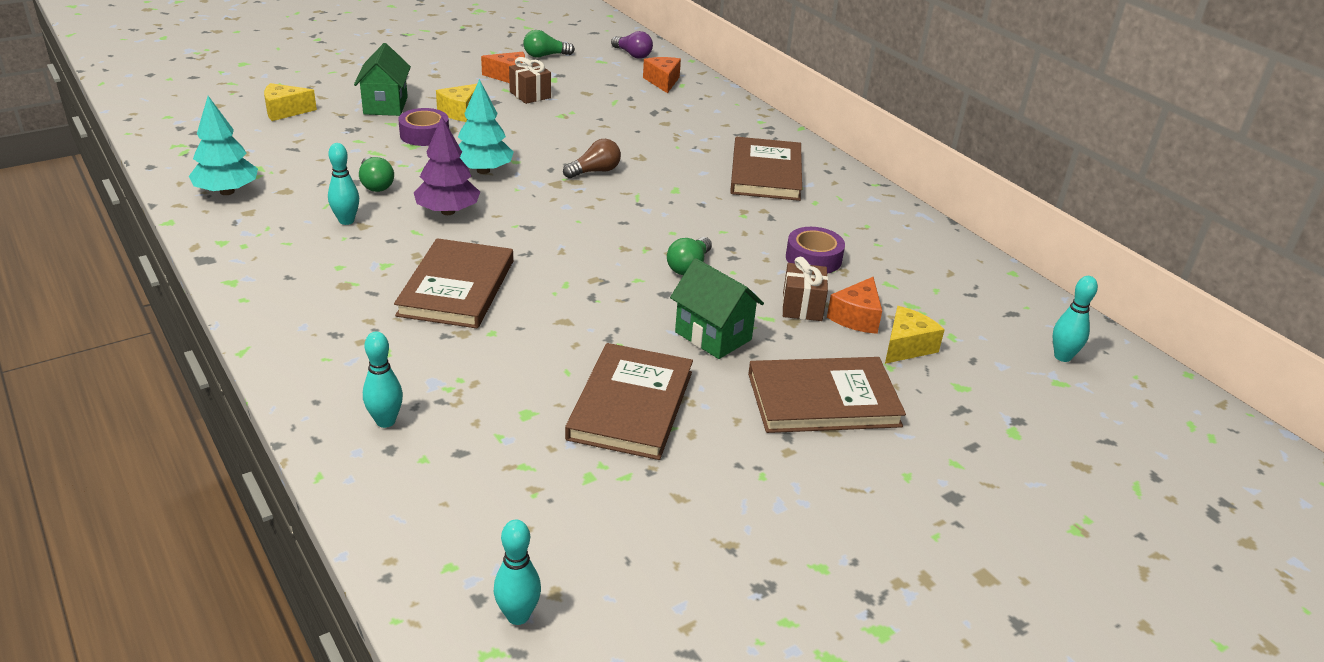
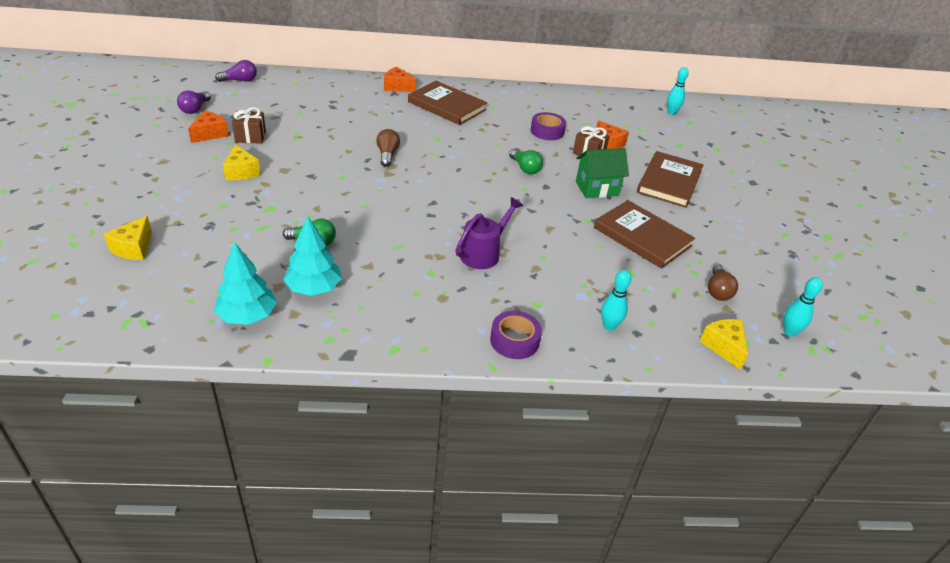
camera: 60 degrees left, 5 degrees up
turquoise bowling pin [328,143,359,225] -> none
green house [354,43,411,116] -> none
brown book [394,238,513,328] -> purple watering can [455,197,523,269]
purple tape [398,108,449,146] -> purple tape moved to [490,311,542,359]
purple tree [414,116,480,215] -> none
turquoise tree [458,79,514,174] -> turquoise tree moved to [283,216,342,296]
green light bulb [523,30,575,58] -> purple light bulb [177,90,211,114]
orange cheese [643,57,681,93] -> orange cheese moved to [384,67,416,92]
yellow cheese [885,306,945,364] -> yellow cheese moved to [700,319,748,370]
none -> brown light bulb [708,264,738,301]

